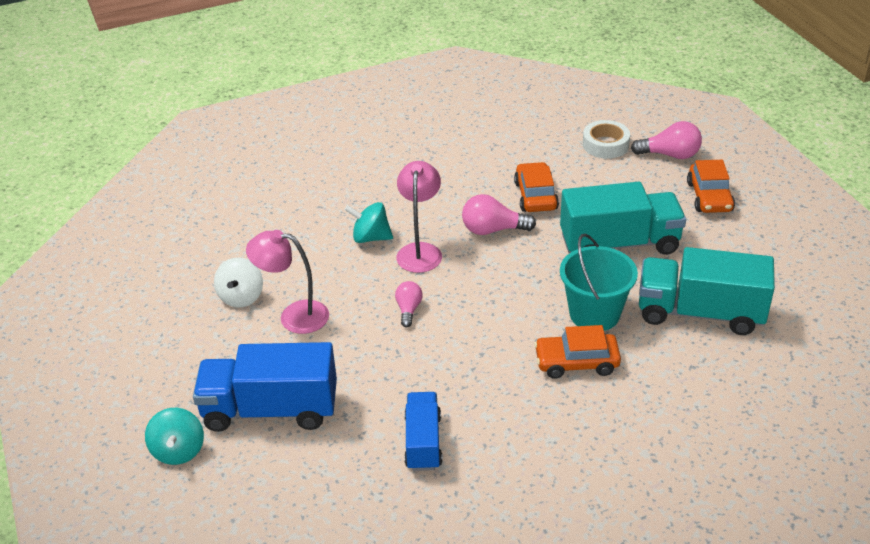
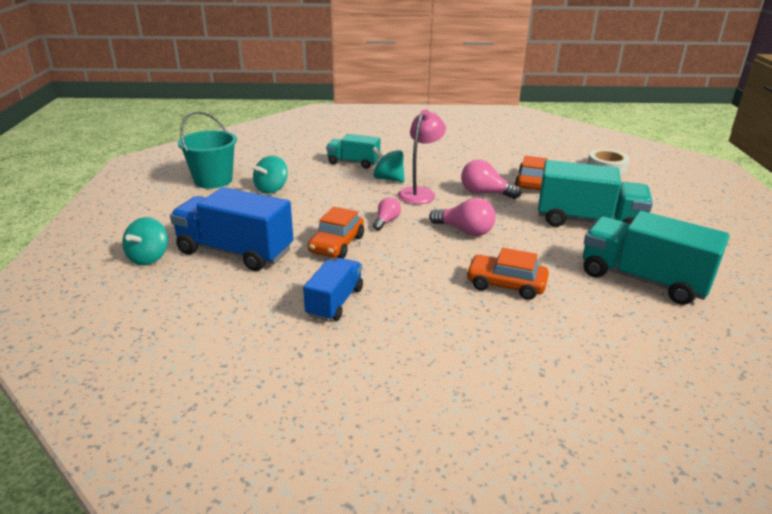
camera: 20 degrees right, 10 degrees down
white spinning top [214,257,263,308] -> turquoise spinning top [253,155,288,194]
pink lamp [246,230,329,334] -> none
turquoise bucket [560,233,638,331] -> turquoise bucket moved to [178,111,237,189]
pink light bulb [631,121,702,159] -> pink light bulb moved to [429,198,496,236]
orange car [687,160,735,213] -> orange car moved to [308,207,364,259]
none -> turquoise truck [326,134,380,169]

